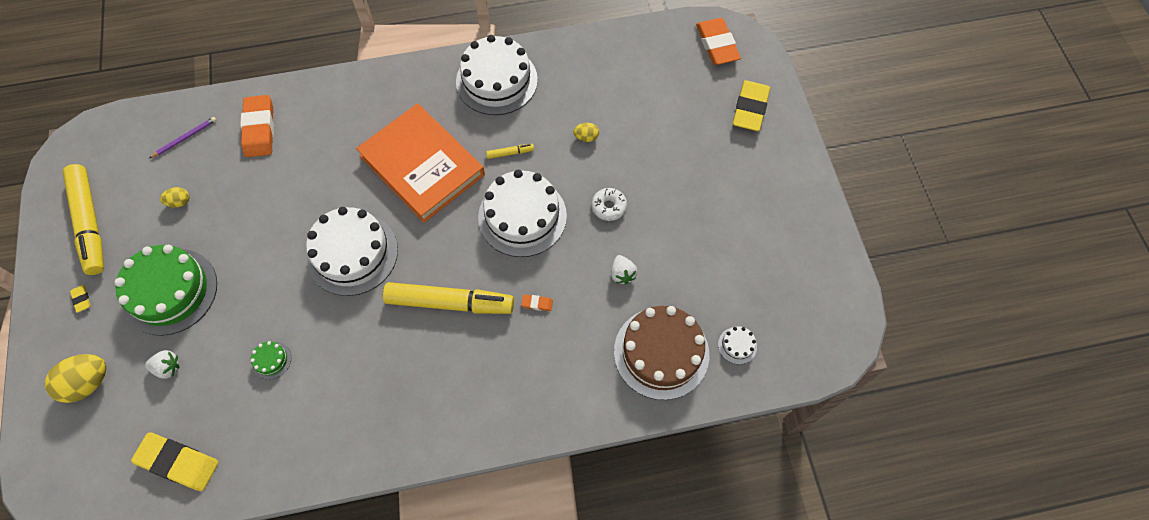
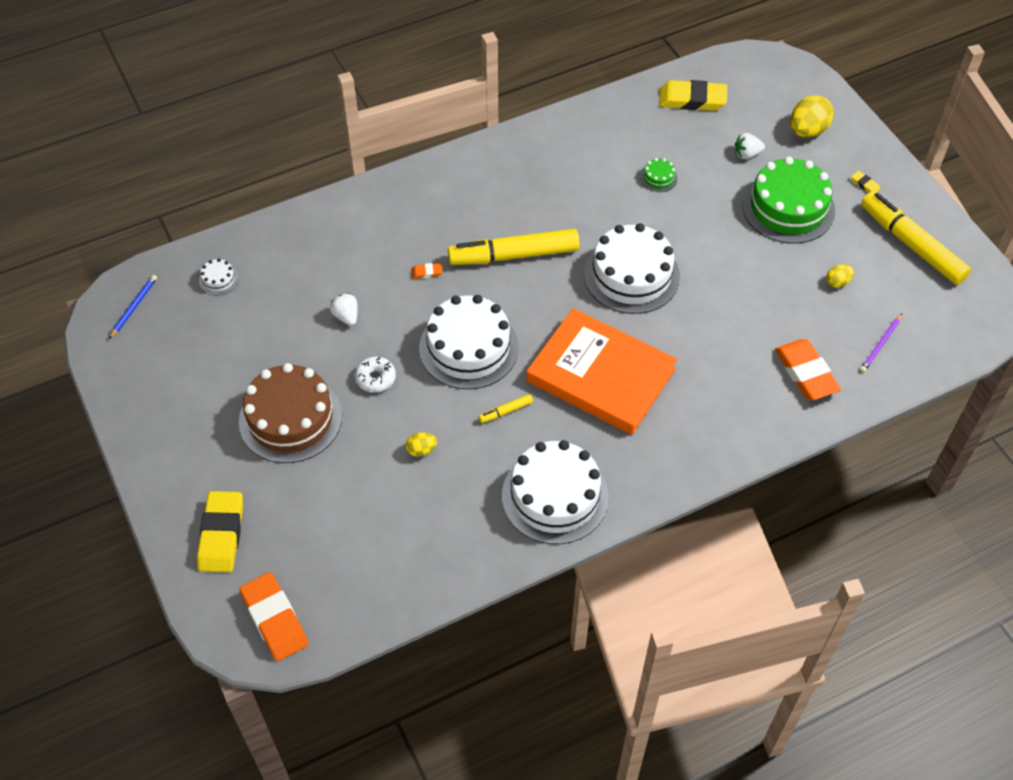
camera: 165 degrees right, 10 degrees down
brown cake [614,306,709,400] -> brown cake moved to [239,363,342,463]
none -> blue pencil [109,275,157,339]

